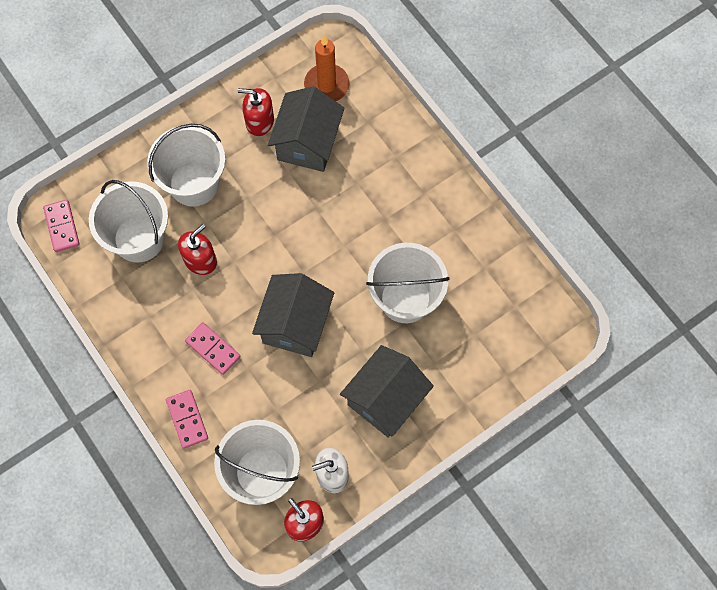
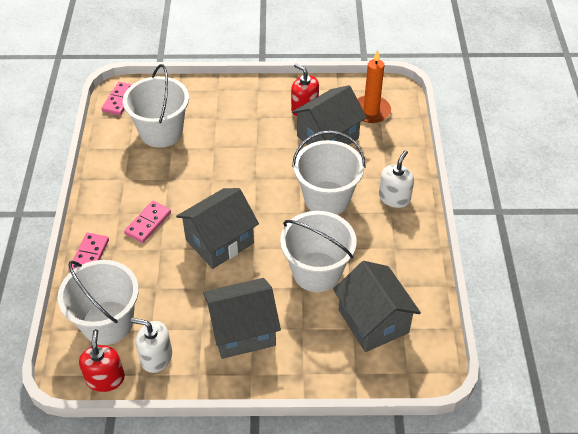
camera: 35 degrees right, 20 degrees down
white bucket [147,124,225,207] -> white bucket moved to [292,130,366,215]
red soap dispenser [178,224,217,275] -> none
pink domino [185,322,241,375] -> pink domino turned 45 degrees clockwise [124,201,171,243]
none -> grey house [333,261,421,352]
none -> white soap dispenser [379,150,414,208]

